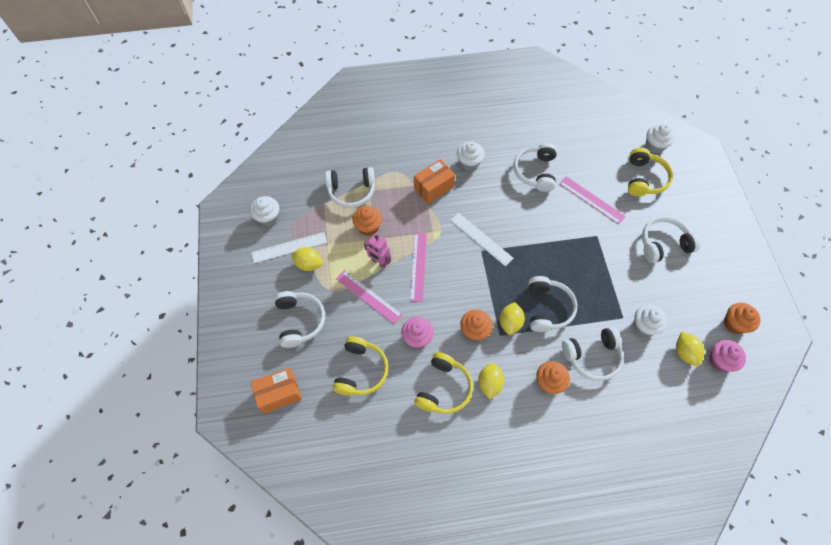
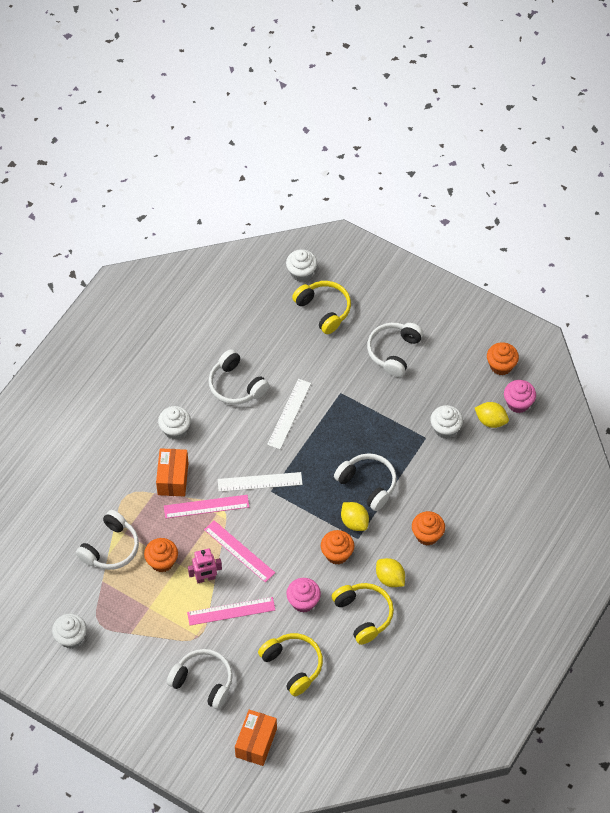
camera: 50 degrees left, 5 degrees down
white ruler [251,232,327,263] -> white ruler moved to [267,379,311,449]
yellow lemon [291,247,323,271] -> none
pink ruler [559,176,626,224] -> pink ruler moved to [164,495,249,519]
white headphones [562,327,623,381] -> none

